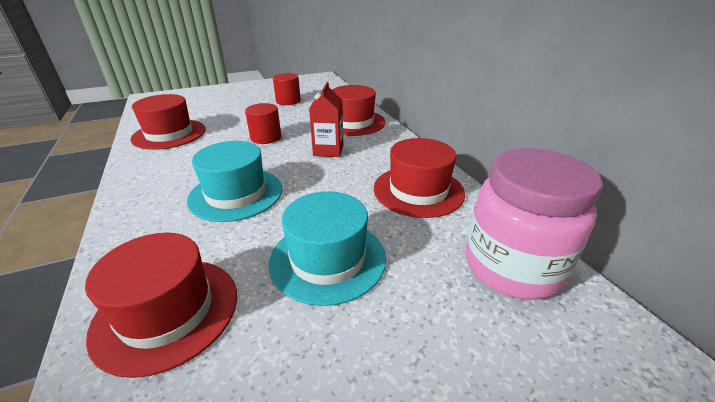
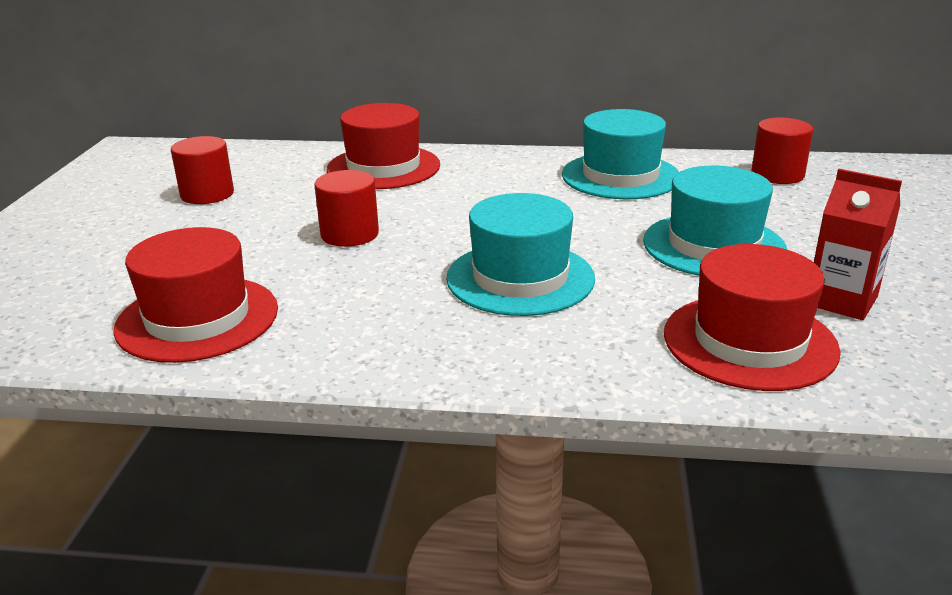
camera: 60 degrees left, 5 degrees down
red carton [309,82,343,157] -> red carton moved to [814,169,902,320]
red hat [374,138,465,218] -> turquoise hat [562,109,679,199]
pink jar [466,148,603,300] -> red cylinder [751,118,813,184]

